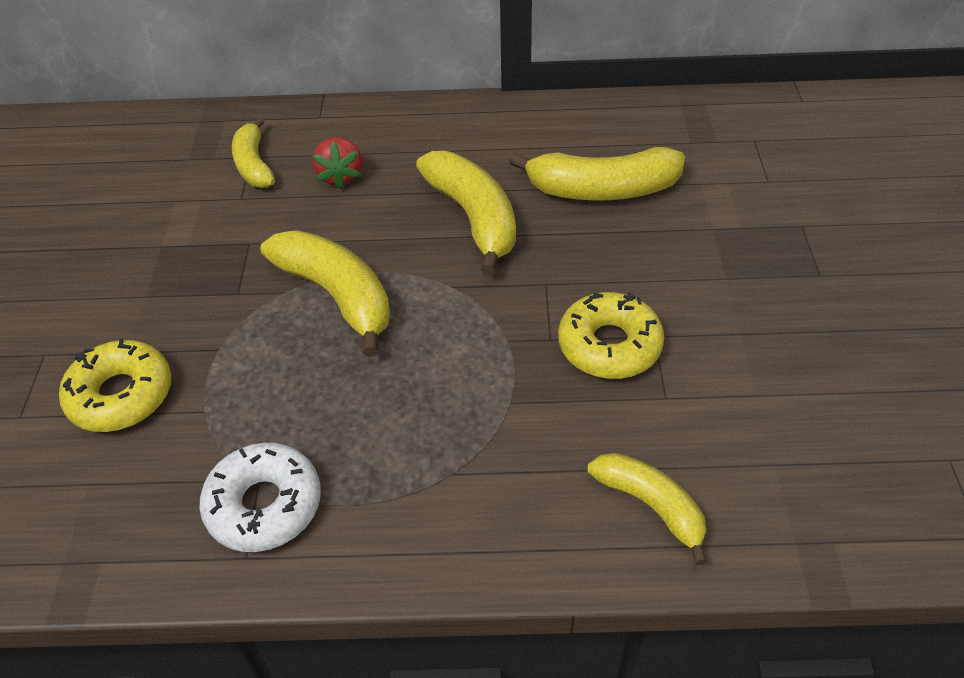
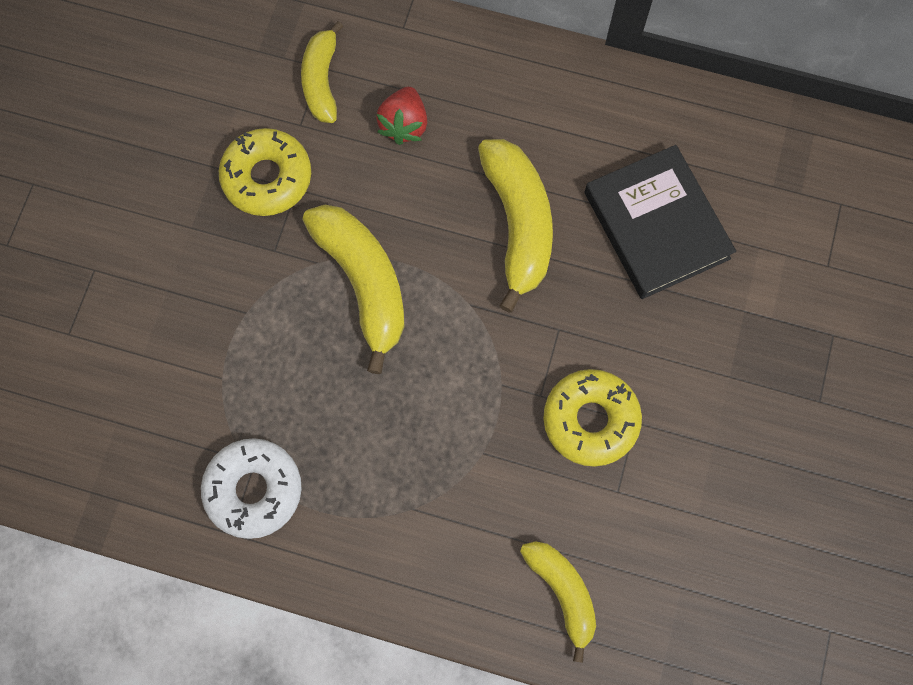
camera: 15 degrees right, 25 degrees up
yellow donut [59,339,171,432] -> yellow donut moved to [219,128,311,216]
yellow banana [509,147,685,201] -> black book [584,145,736,299]

